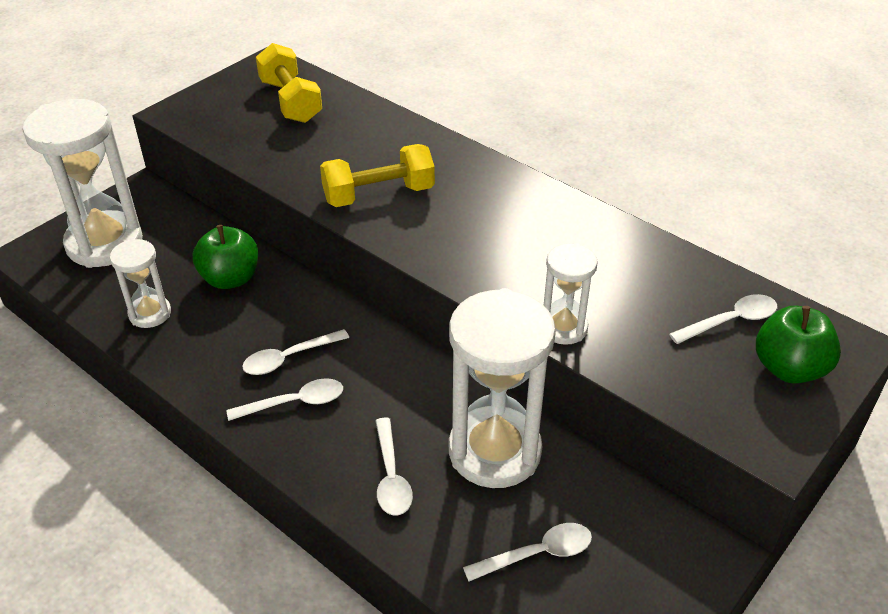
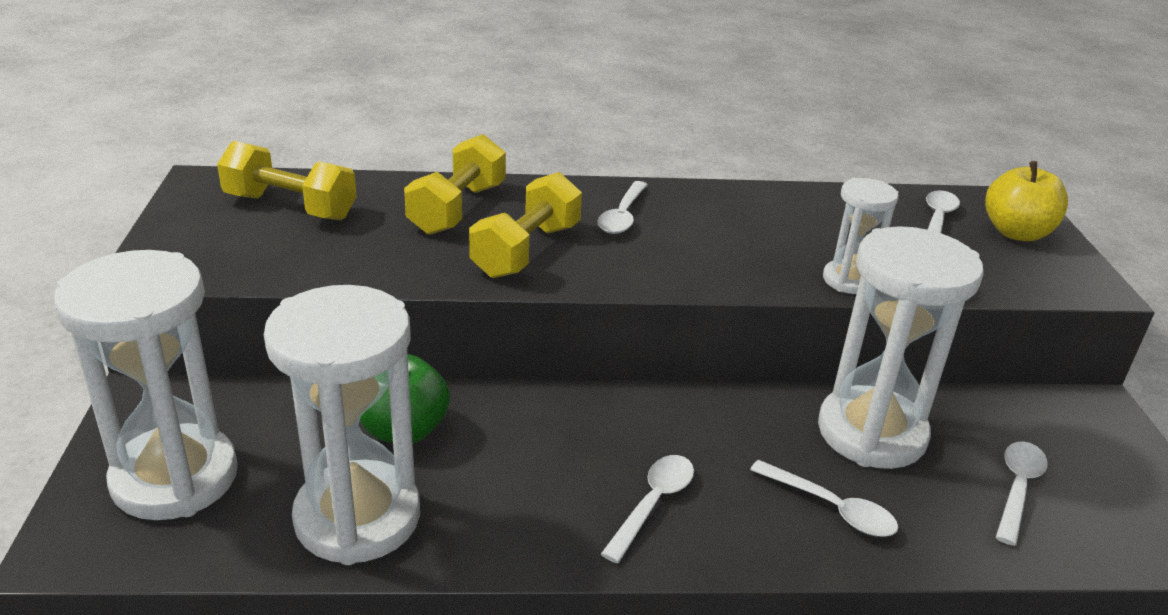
camera: 45 degrees left, 10 degrees down
white hourglass [110,239,171,328] -> white hourglass [264,285,420,565], size x1.94
white spoon [242,329,349,375] -> white spoon moved to [597,181,647,234]
green apple [756,306,841,384] -> yellow apple [985,161,1068,241]
none -> yellow dumbbell [404,134,506,235]

